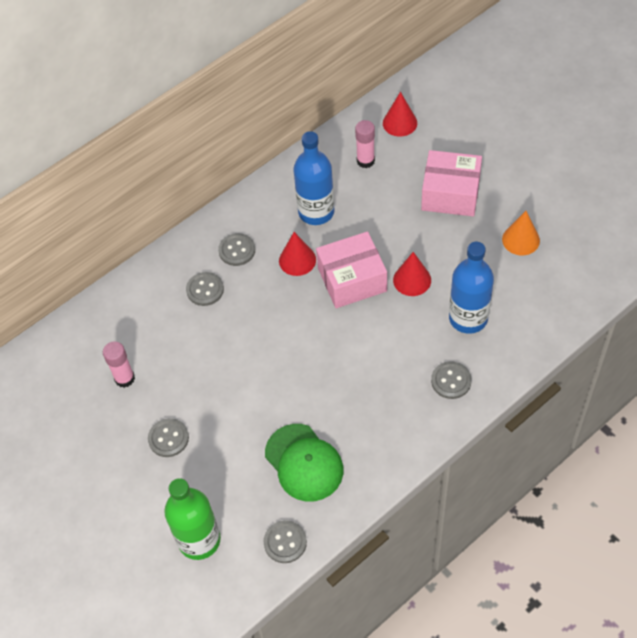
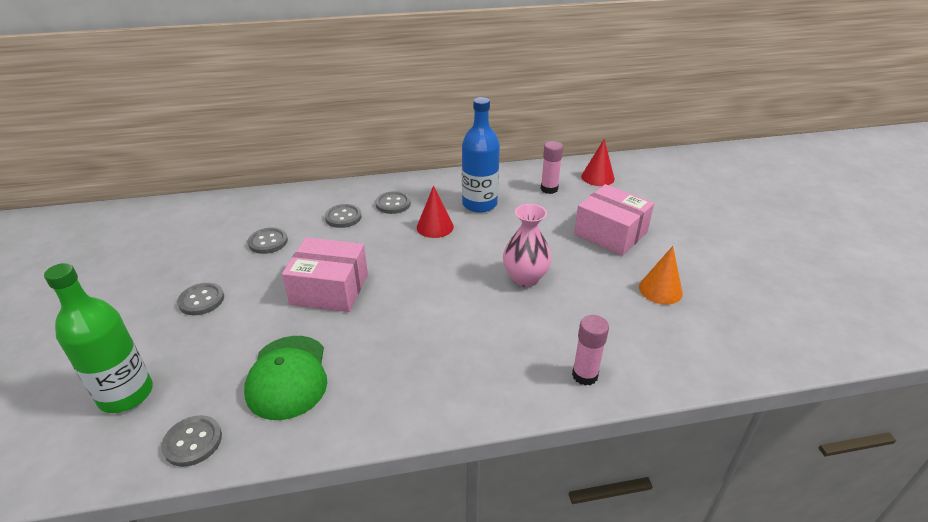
camera: 25 degrees right, 20 degrees down
pink glue stick [103,341,135,388] -> pink glue stick moved to [572,315,609,386]
pink box [316,231,387,308] -> pink box moved to [282,237,368,312]
red cone [393,252,431,296] -> pink vase [503,204,552,287]
grey button [431,361,472,399] -> grey button moved to [248,227,288,254]
blue bottle [449,242,494,334] -> none

